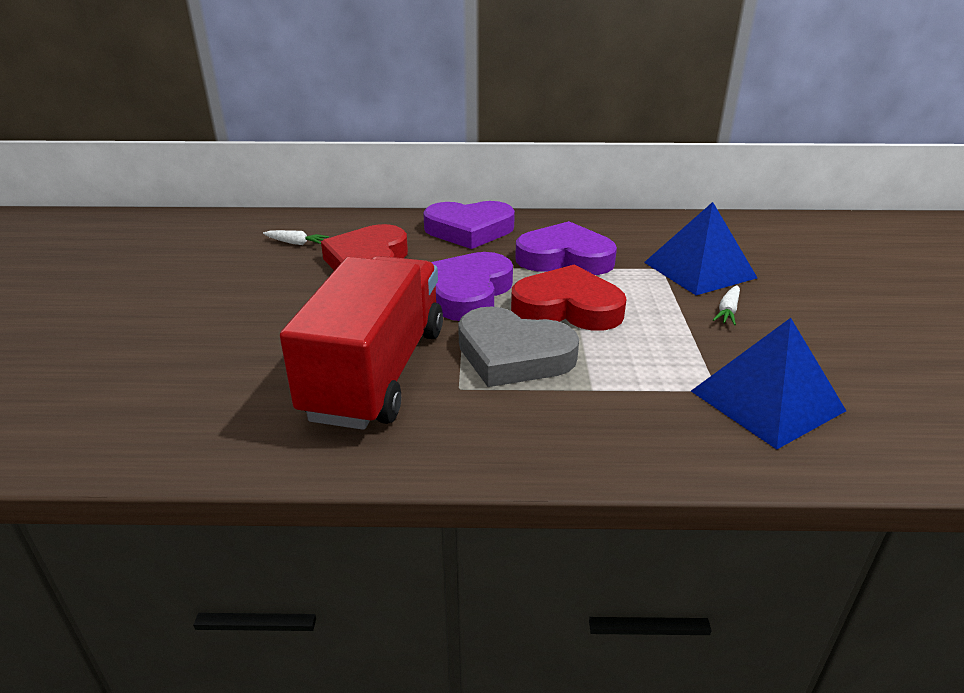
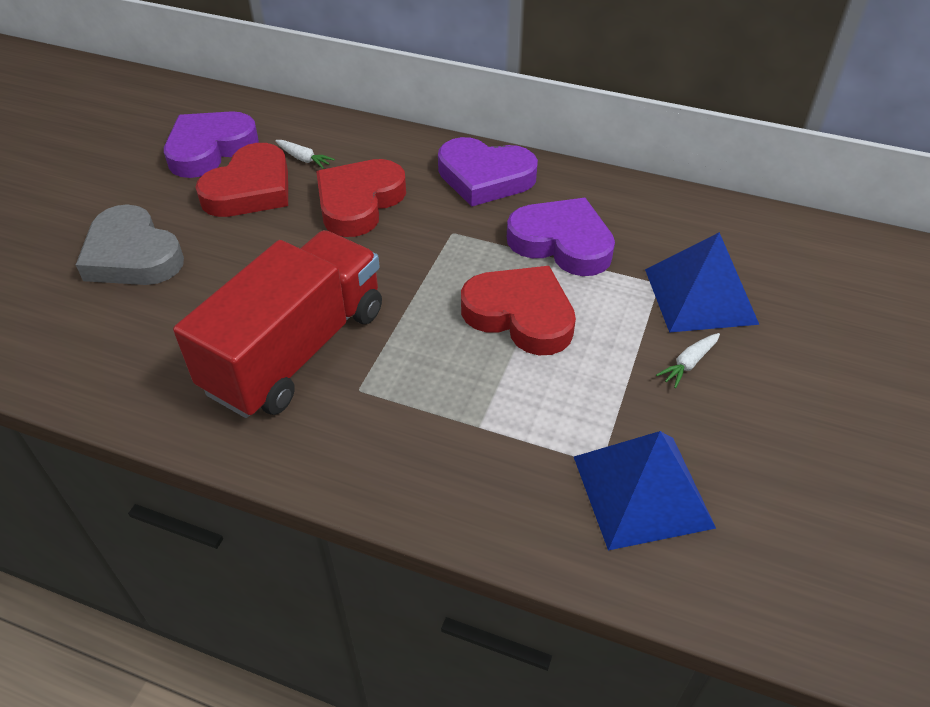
camera: 20 degrees right, 15 degrees up
purple heart [431,252,513,321] -> purple heart moved to [164,111,259,178]
grey heart [458,306,579,387] -> grey heart moved to [76,204,184,285]
none -> red heart [195,143,288,217]

